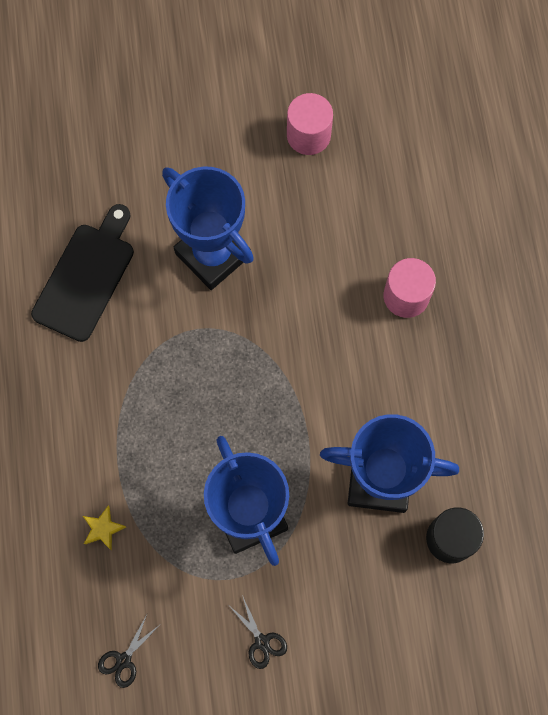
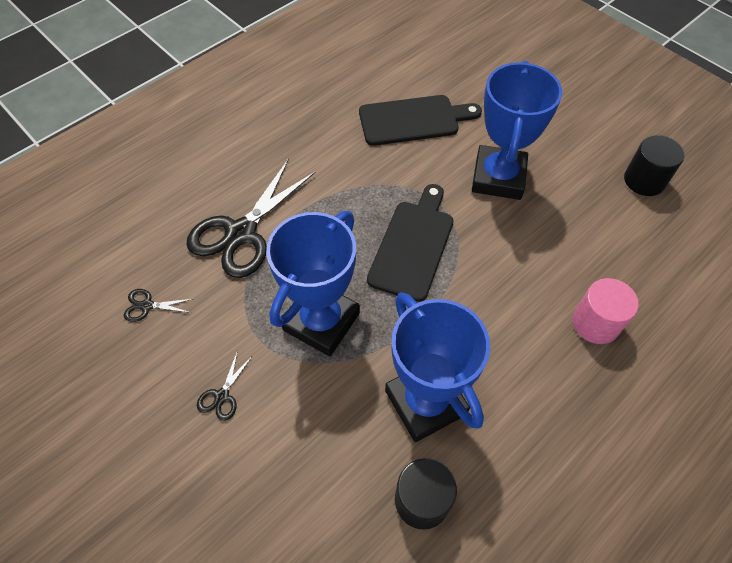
camera: 55 degrees right, 15 degrees down
yellow star [83,506,126,551] -> black scissors [186,158,316,278]
pink cylinder [287,93,333,155] -> black cylinder [624,135,684,196]
none -> black cutting board [367,184,453,302]

